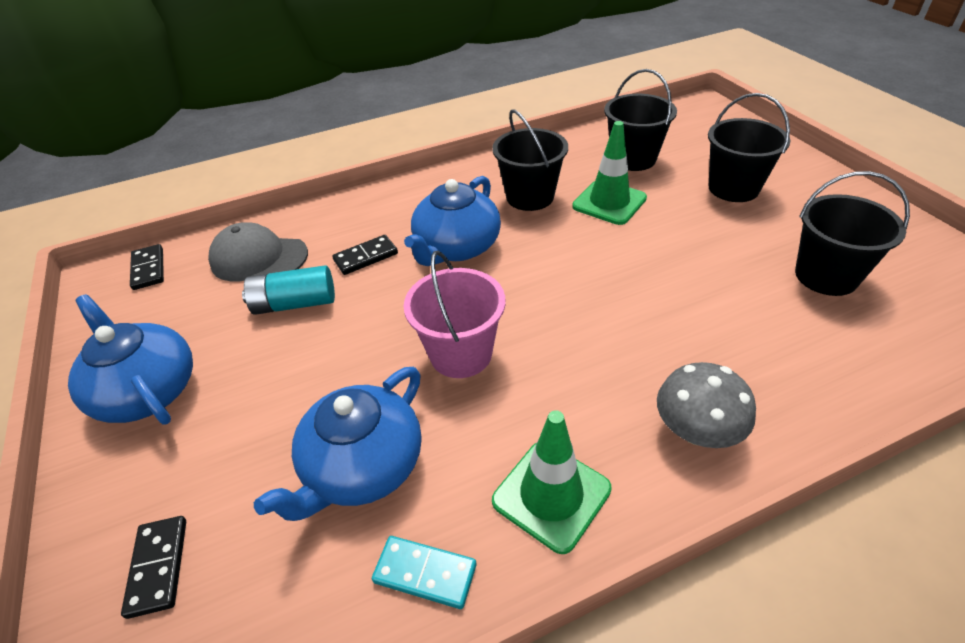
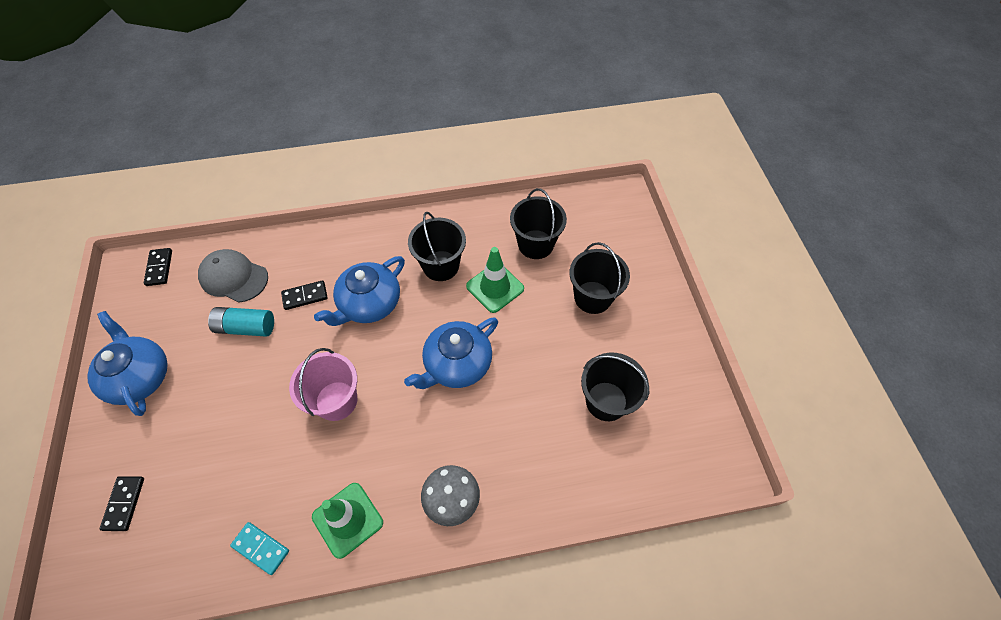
camera: 10 degrees right, 15 degrees up
blue teapot [254,367,422,521] -> blue teapot moved to [404,317,498,389]

